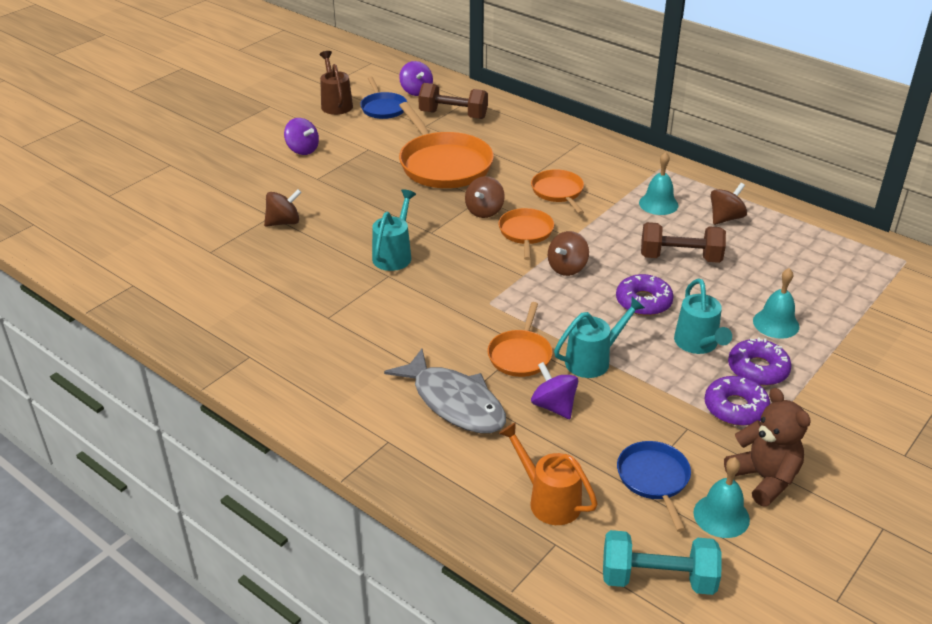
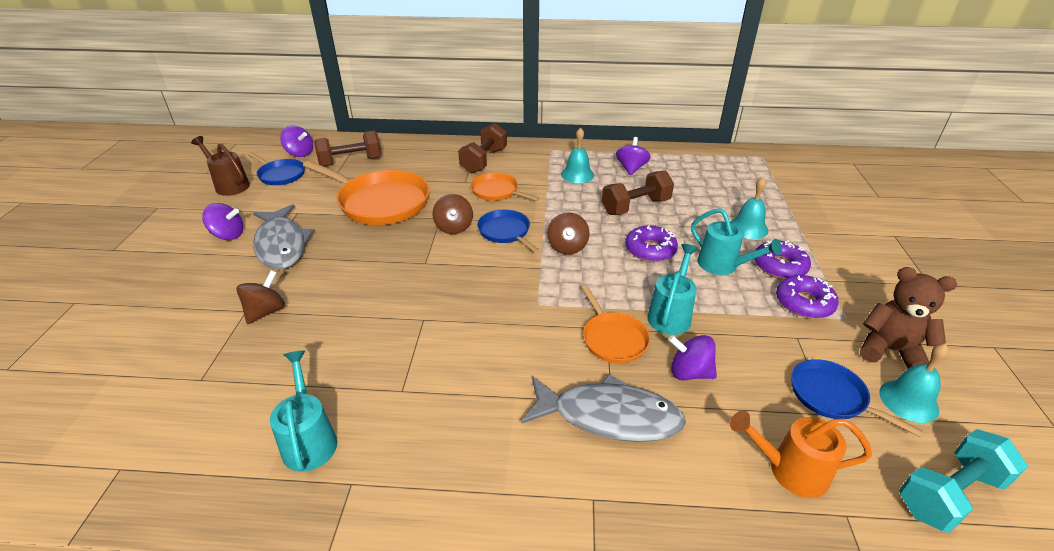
camera: 35 degrees left, 0 degrees up
turquoise watering can [372,189,416,271] -> turquoise watering can moved to [270,350,337,472]
orange pan [498,208,554,260] -> blue pan [477,210,540,253]
brown spinning top [711,183,747,225] -> purple spinning top [616,137,651,175]
none -> grey fish [253,204,314,270]
none -> brown dumbbell [458,123,507,174]

